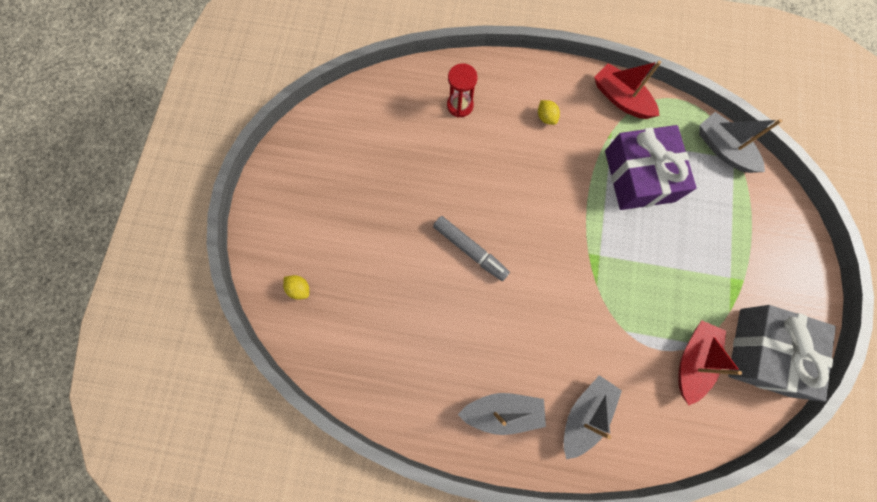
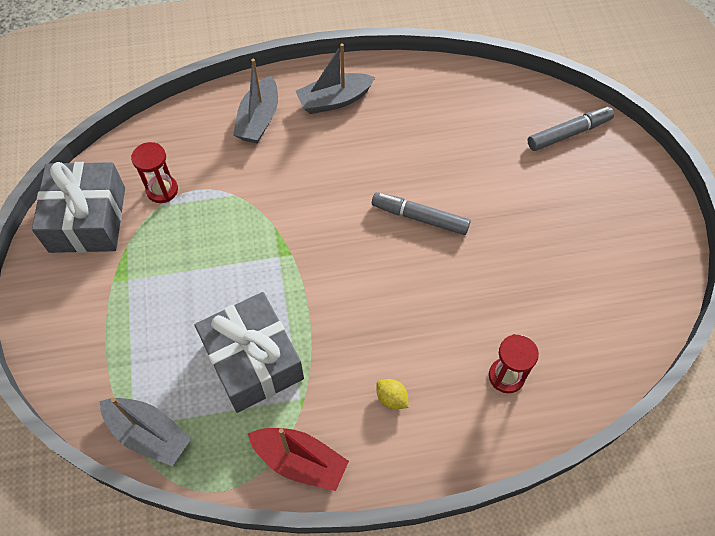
camera: 160 degrees right, 15 degrees down
yellow lemon [283,275,309,300] -> grey marker [527,107,614,151]
purple gift [605,125,697,210] -> grey gift [195,292,304,413]
red boat [679,320,742,406] -> red hourglass [131,142,178,203]

